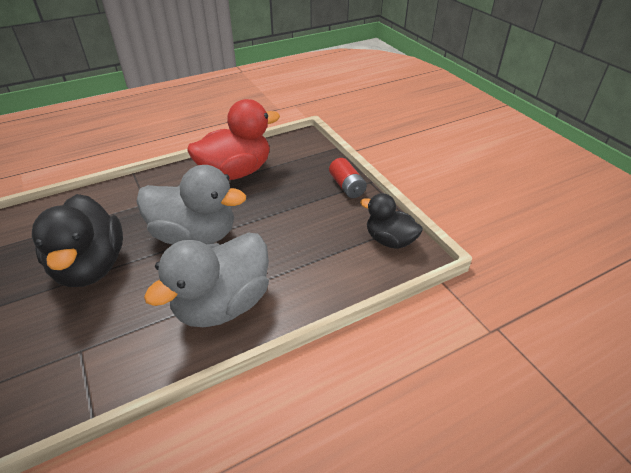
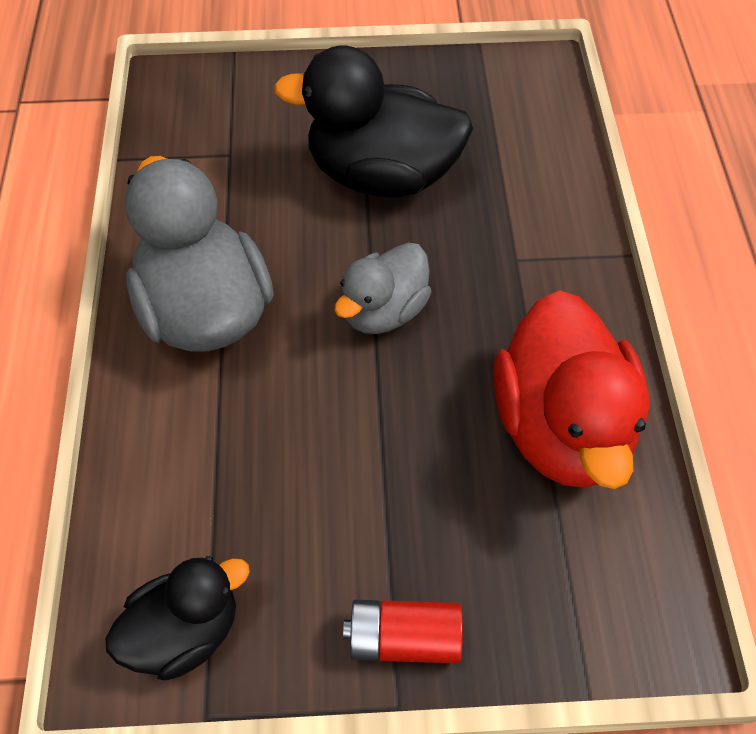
camera: 115 degrees right, 15 degrees up
grey duck [136,165,246,245] -> grey duck [334,242,432,334], size x0.59

